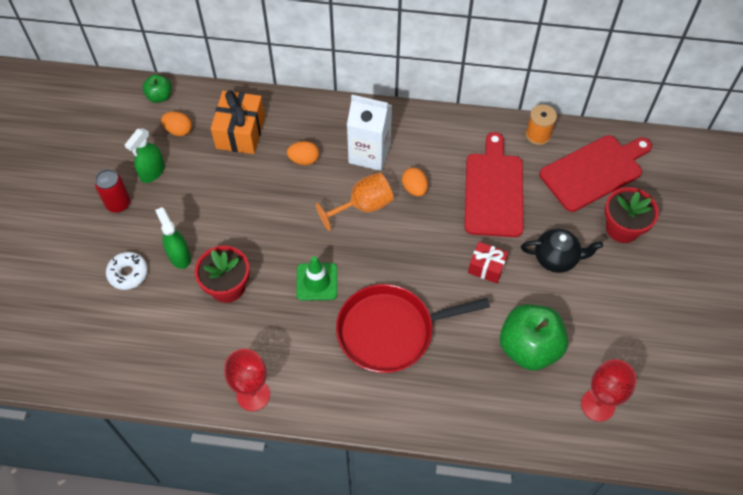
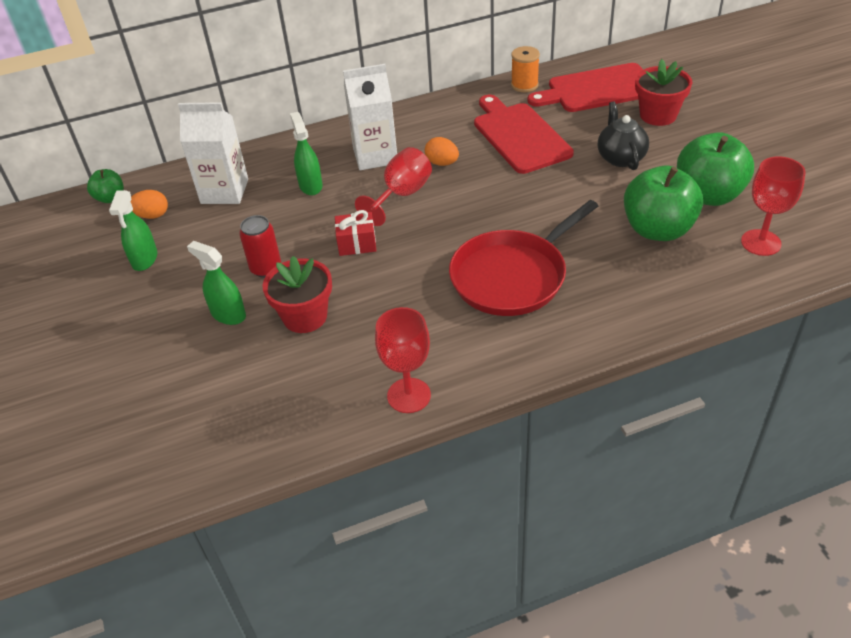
camera: 25 degrees left, 15 degrees down
red can [95,169,130,213] -> red can moved to [239,215,281,278]
white donut [106,252,148,290] -> none
orange gift [211,90,265,154] -> white carton [178,102,248,204]
orange egg [287,141,319,165] -> green spray bottle [290,112,323,195]
green traffic cone [296,256,337,301] -> none
orange goblet [316,172,394,231] -> red goblet [355,147,432,226]
red gift [468,242,508,283] -> red gift moved to [335,210,376,256]
black teapot [521,229,603,273] -> black teapot turned 75 degrees counterclockwise [598,102,649,170]
red cutting board [539,135,652,212] -> red cutting board turned 135 degrees counterclockwise [527,63,643,112]
none -> green apple [677,132,754,206]

